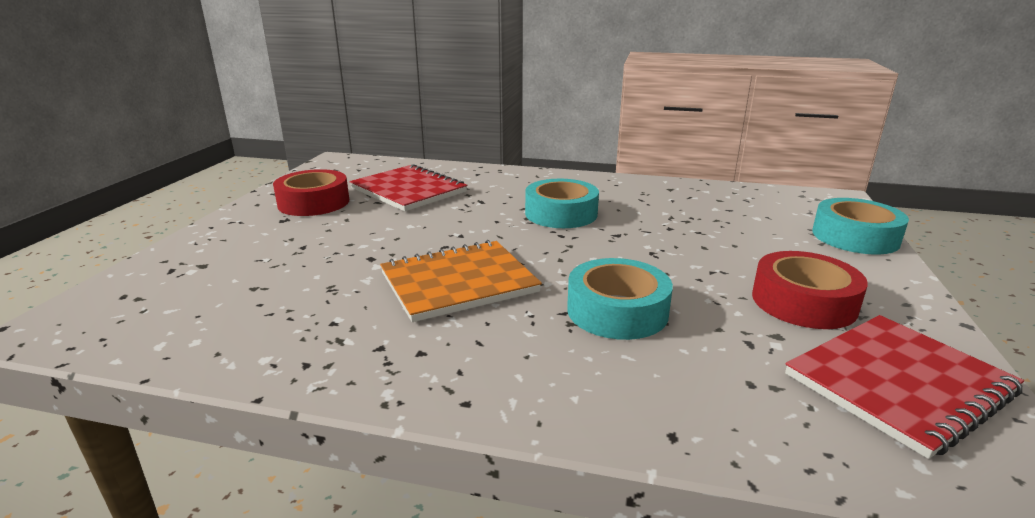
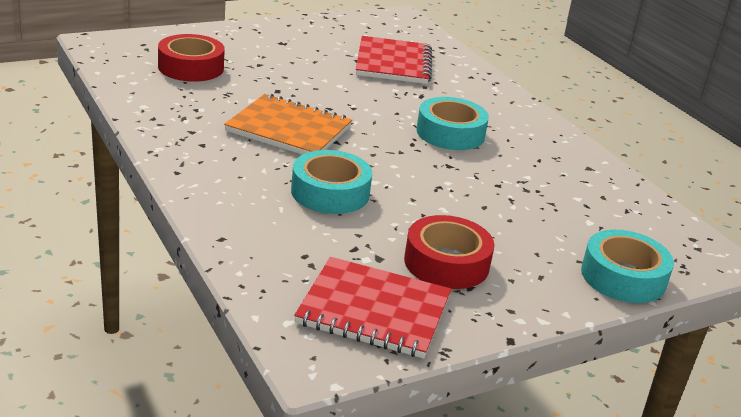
camera: 45 degrees right, 5 degrees up
red tape [273,169,349,216] -> red tape moved to [158,34,225,82]

